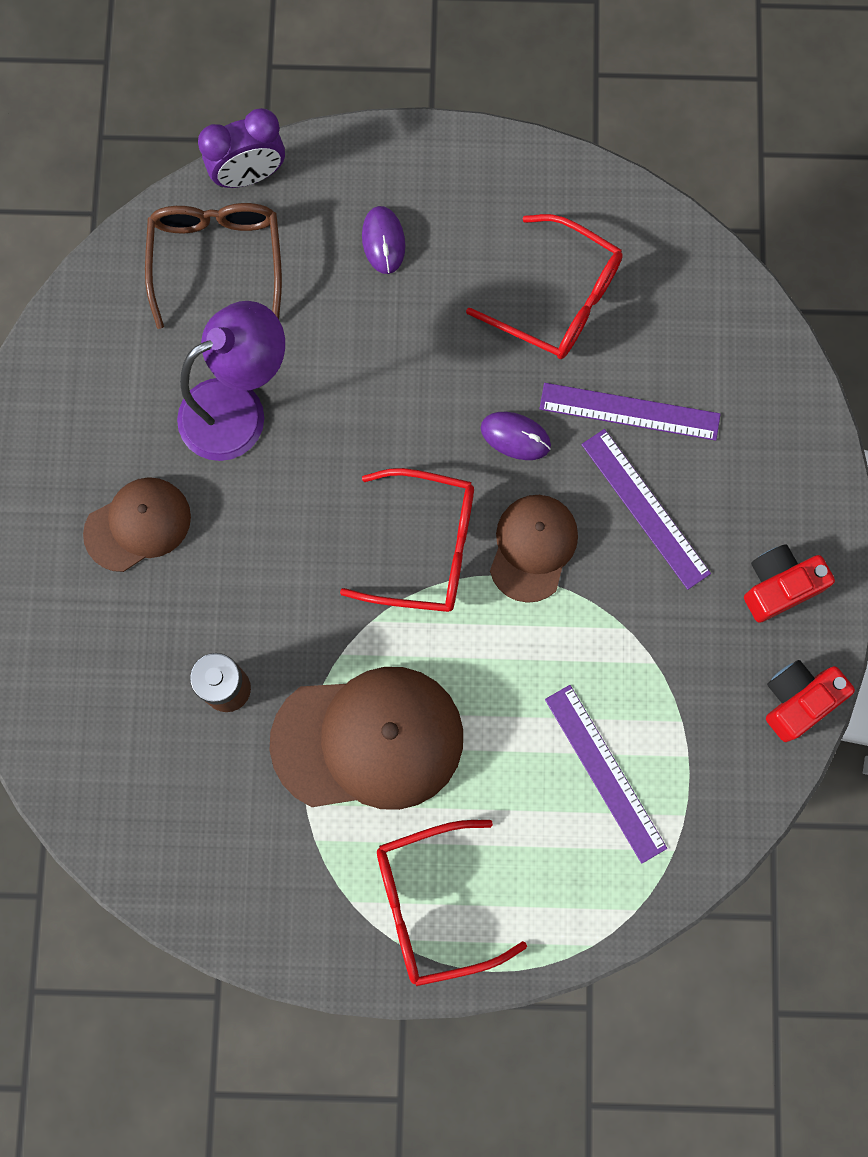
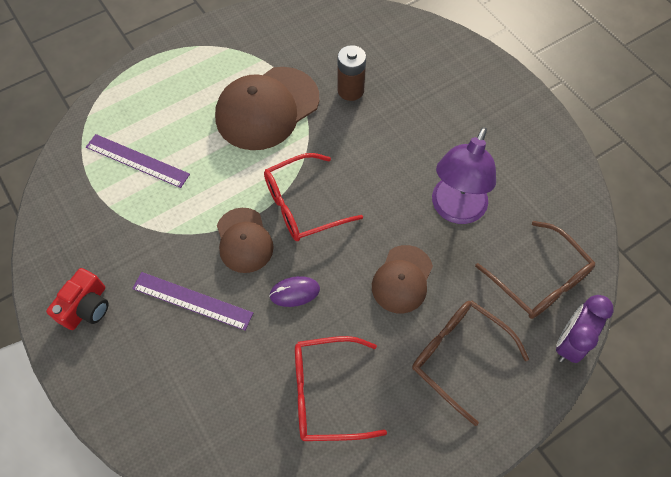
camera: 145 degrees right, 15 degrees down
brown cap [83,477,191,572] -> brown cap moved to [372,245,433,313]
purple mouse [362,206,405,274] -> brown glasses [412,300,529,426]
red glasses [377,820,527,986] -> none
purple ruler [540,383,720,441] -> none
red camera [766,660,855,742] -> none

